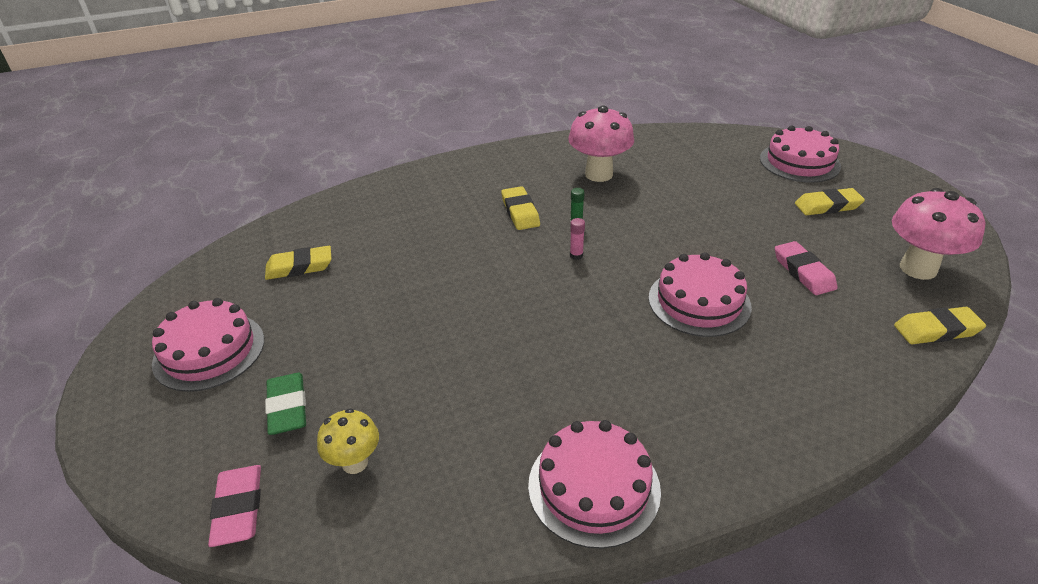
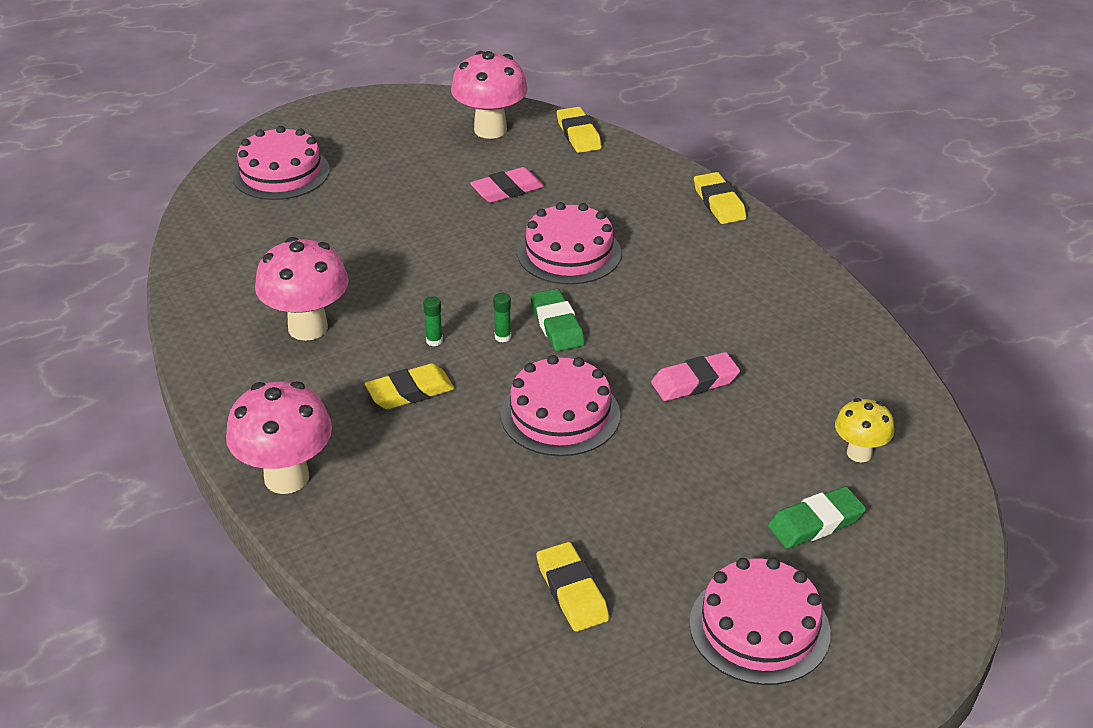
camera: 100 degrees left, 0 degrees up
pink eraser [208,465,261,547] -> pink eraser moved to [651,352,740,401]
pink cake [528,420,661,549] -> pink cake moved to [501,355,620,456]
pink glue stick [570,218,585,260] -> green glue stick [493,293,511,342]
yellow eraser [795,188,865,215] -> yellow eraser moved to [694,172,746,224]
none -> pink mushroom [226,381,332,494]
none -> green eraser [530,289,585,351]

